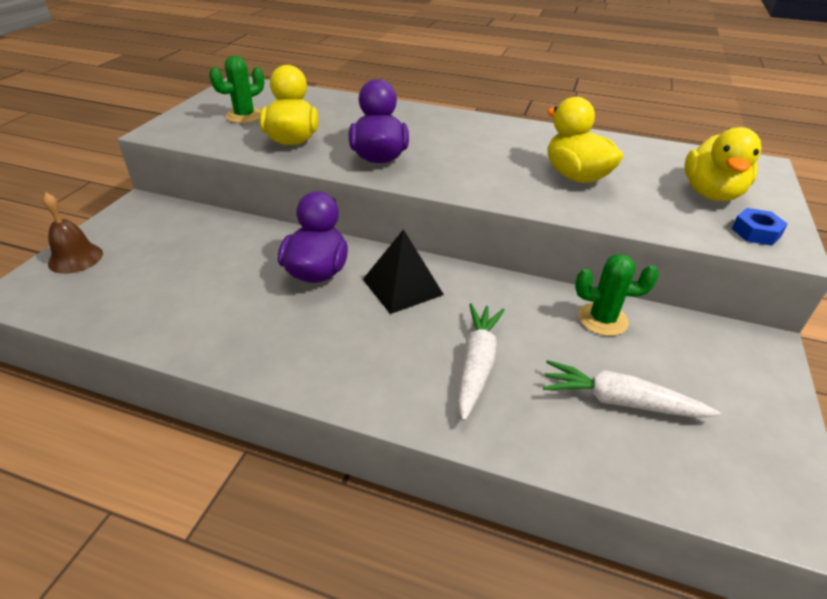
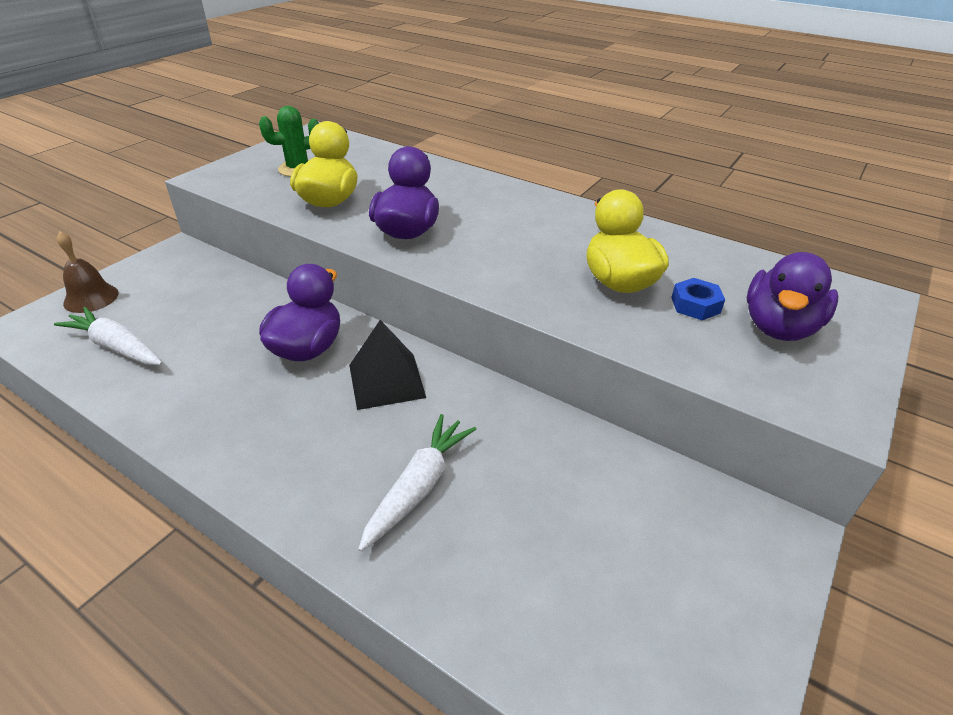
camera: 15 degrees right, 0 degrees up
white carrot [543,360,720,418] -> white carrot moved to [54,307,163,365]
green cactus [575,254,659,336] -> none
yellow duck [684,127,761,201] -> purple duck [747,252,838,341]
blue nut [732,208,788,246] -> blue nut moved to [671,278,725,320]

